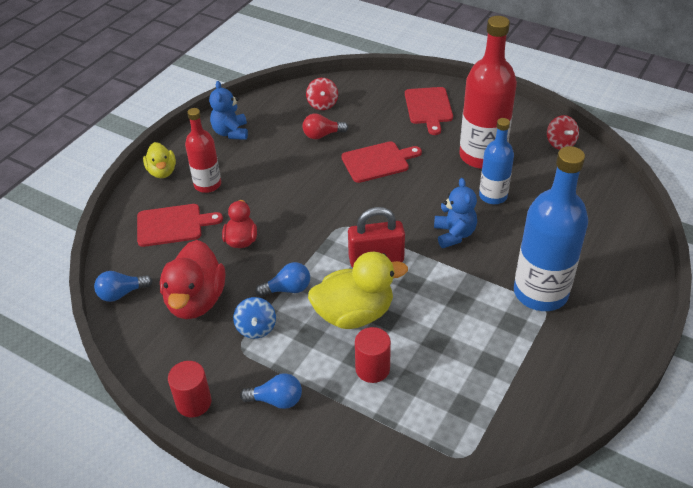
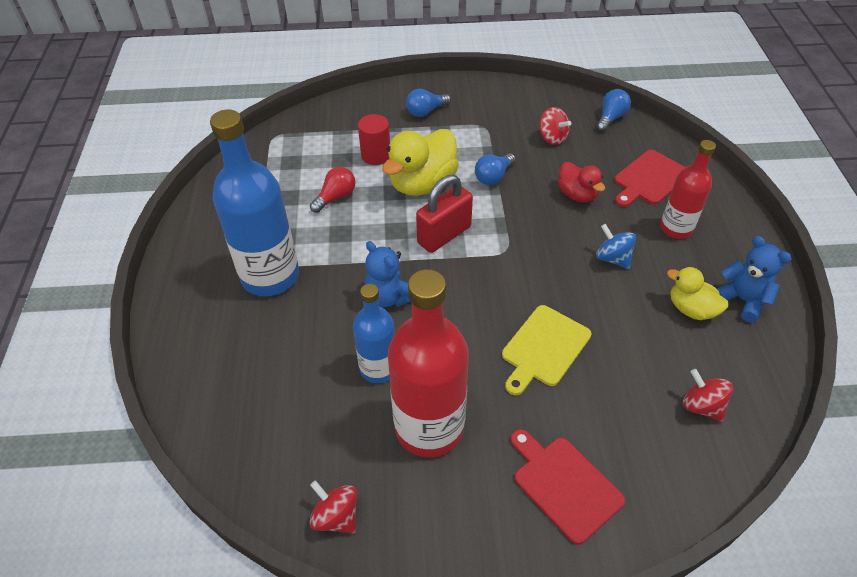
camera: 145 degrees right, 5 degrees up
yellow duck [143,142,176,178] -> yellow duck moved to [667,267,728,320]
red duck [160,240,225,319] -> red spinning top [539,107,571,145]
red cylinder [168,361,212,418] -> none
blue spinning top [233,297,276,339] -> blue spinning top moved to [596,224,636,269]
red light bulb [302,114,348,139] -> red light bulb moved to [310,167,356,213]
red cutting board [341,141,422,183] -> yellow cutting board [502,305,591,395]

